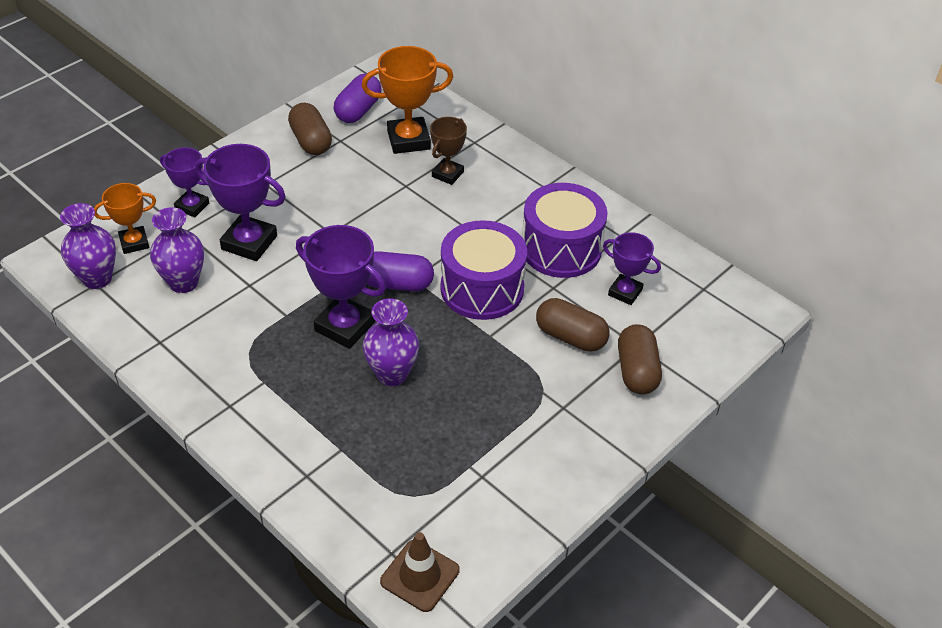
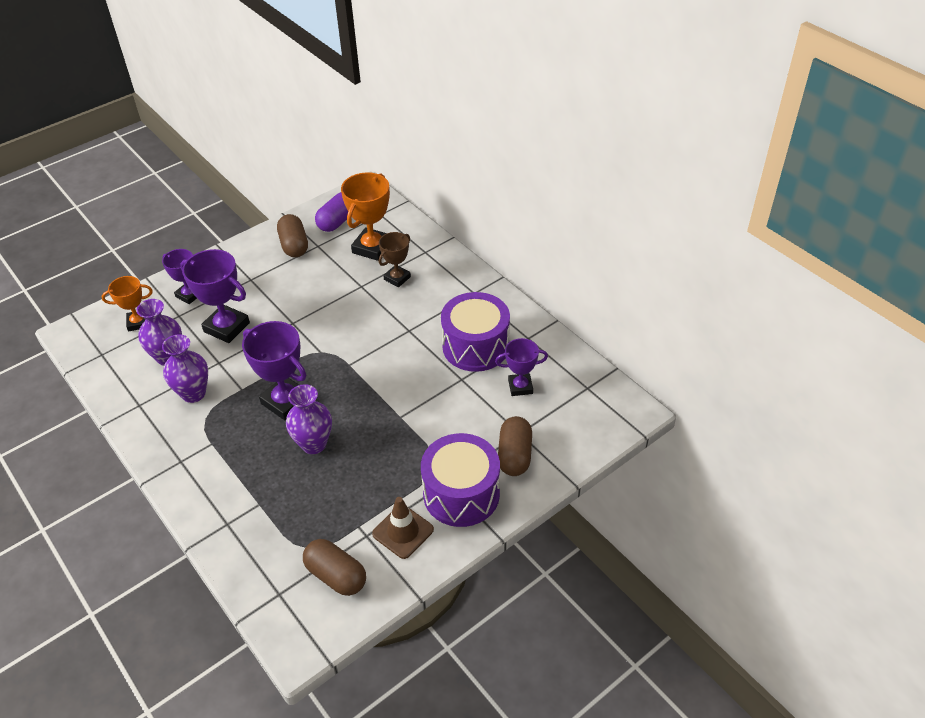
camera: 10 degrees right, 0 degrees up
purple vase [60,203,116,289] -> purple vase moved to [162,334,208,403]
orange trophy [362,46,453,154] -> orange trophy turned 60 degrees counterclockwise [341,172,390,261]
purple capsule [367,251,434,291] -> none
brown traffic cone [380,532,459,612] -> brown traffic cone moved to [372,497,434,559]
purple drum [440,220,527,320] -> purple drum moved to [421,433,500,527]
brown capsule [536,298,609,352] -> brown capsule moved to [303,539,366,596]
purple trophy [603,232,661,305] -> purple trophy turned 45 degrees counterclockwise [495,338,548,396]

